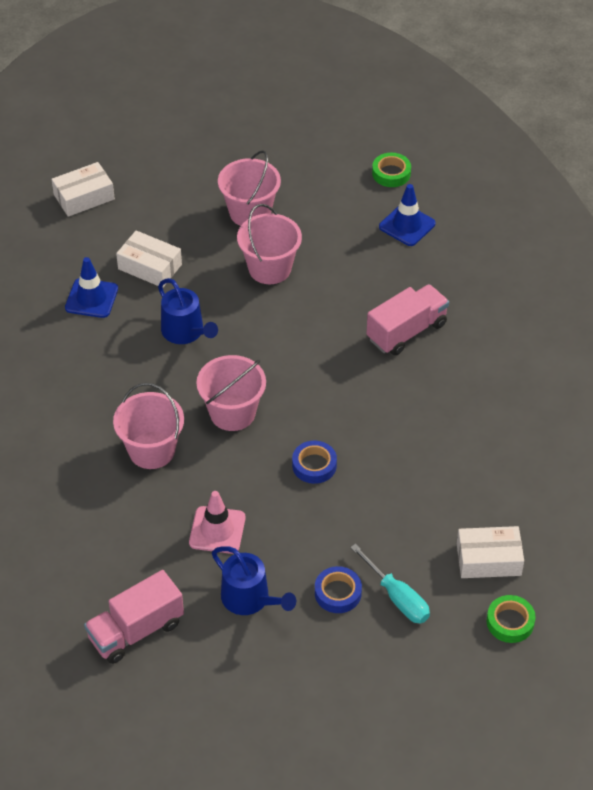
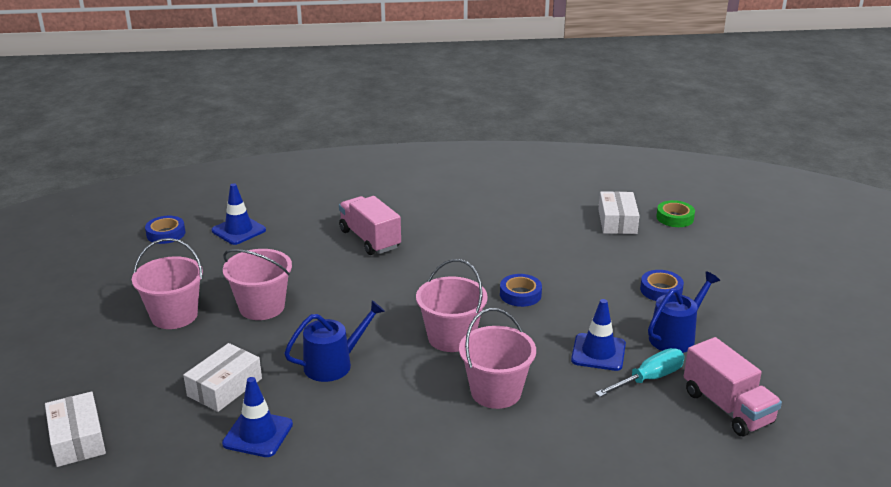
camera: 85 degrees left, 20 degrees down
pink traffic cone [189,491,245,554] -> blue traffic cone [571,299,626,371]
turquoise screwdriver [350,544,430,623] -> turquoise screwdriver moved to [595,348,685,397]
green tape [372,153,411,187] -> blue tape [145,216,185,244]

